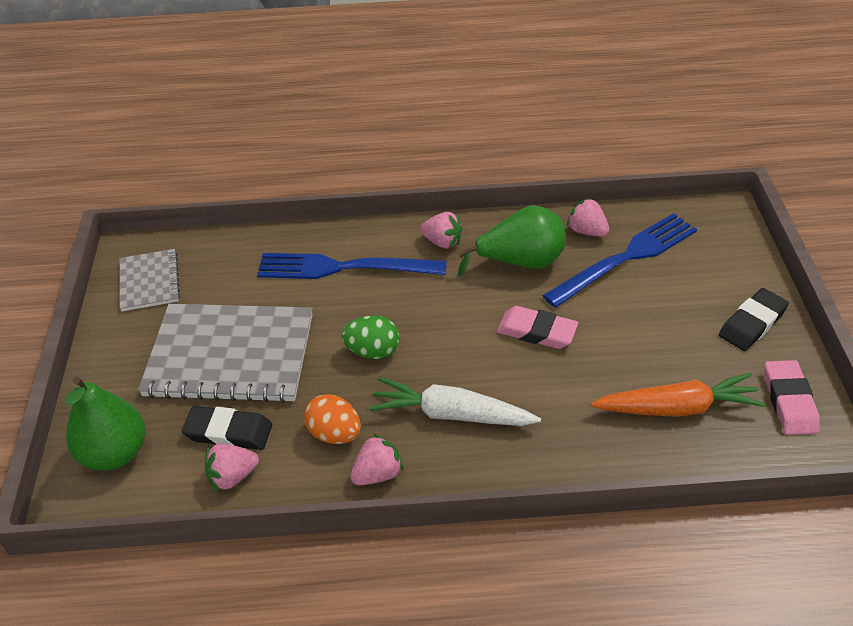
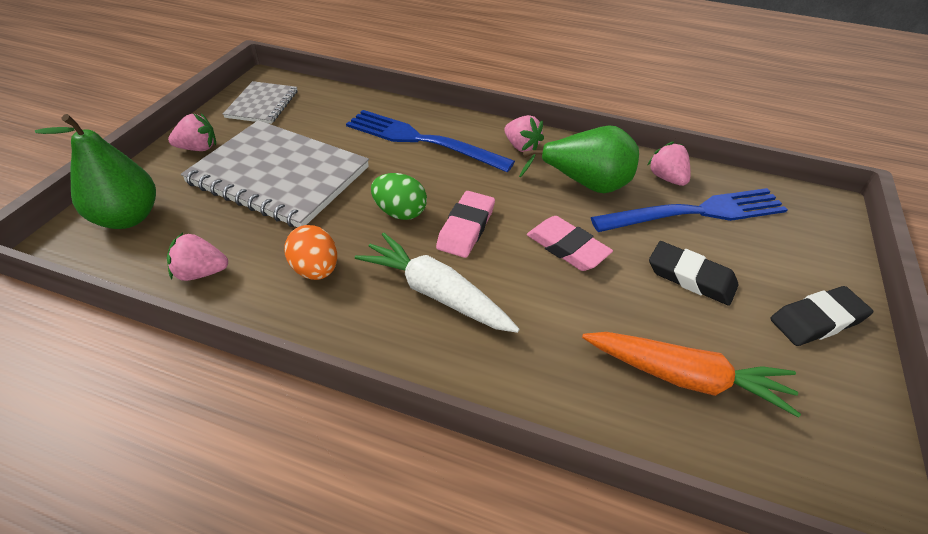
camera: 20 degrees right, 0 degrees up
black eraser [182,406,272,450] -> black eraser moved to [649,241,739,306]
pink strawberry [350,434,404,485] -> pink strawberry moved to [168,113,216,151]
pink eraser [764,360,820,435] -> pink eraser moved to [436,191,495,258]

